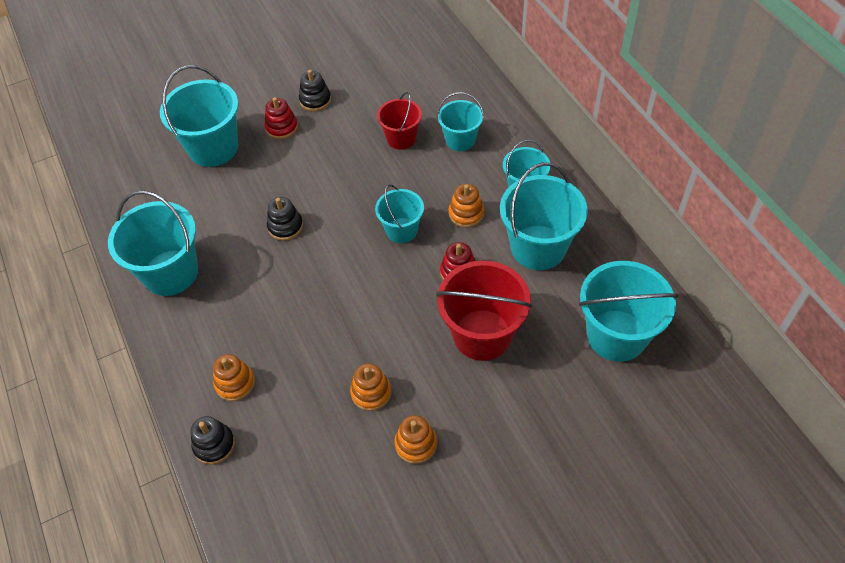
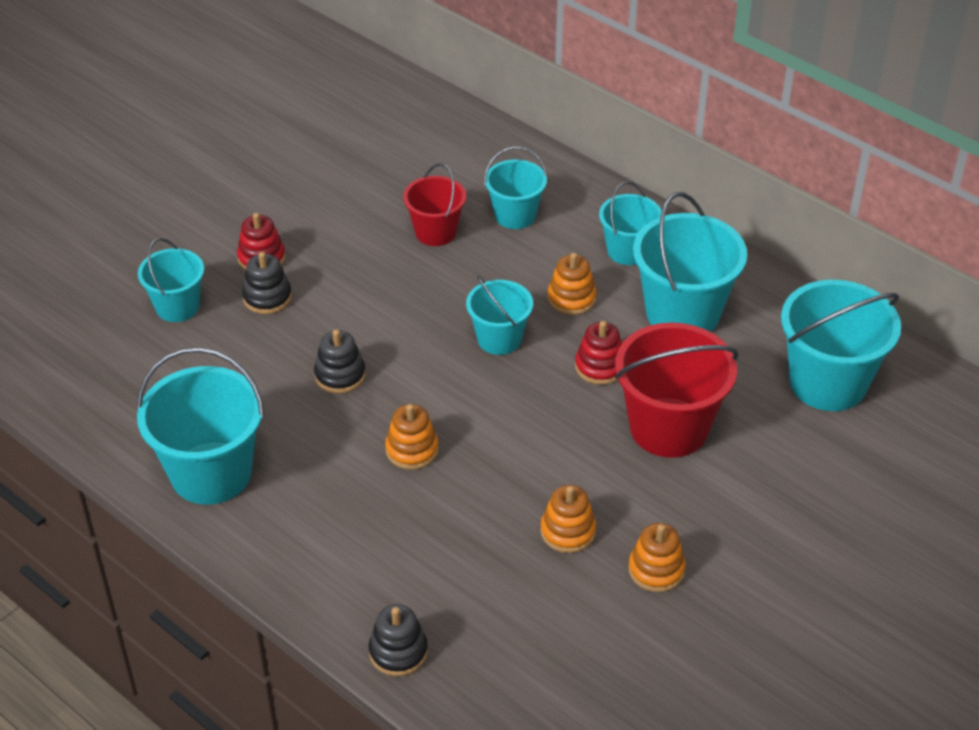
camera: 25 degrees left, 10 degrees down
turquoise bucket [160,65,238,167] -> turquoise bucket [138,238,204,322], size x0.59
orange stacking toy [213,354,255,401] -> orange stacking toy moved to [385,404,439,470]
black stacking toy [299,70,331,112] -> black stacking toy moved to [242,252,292,314]

